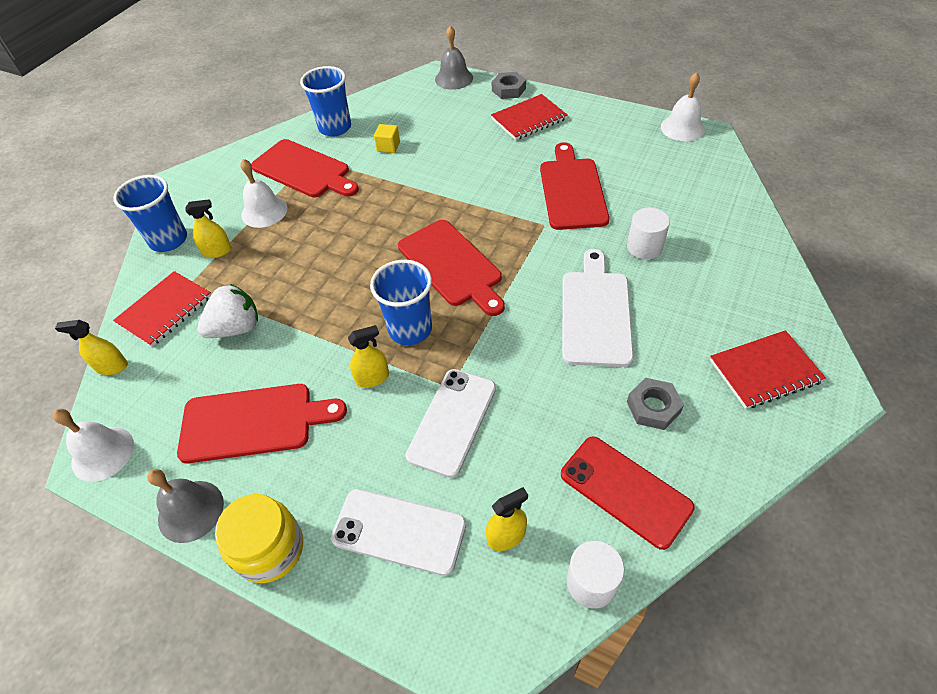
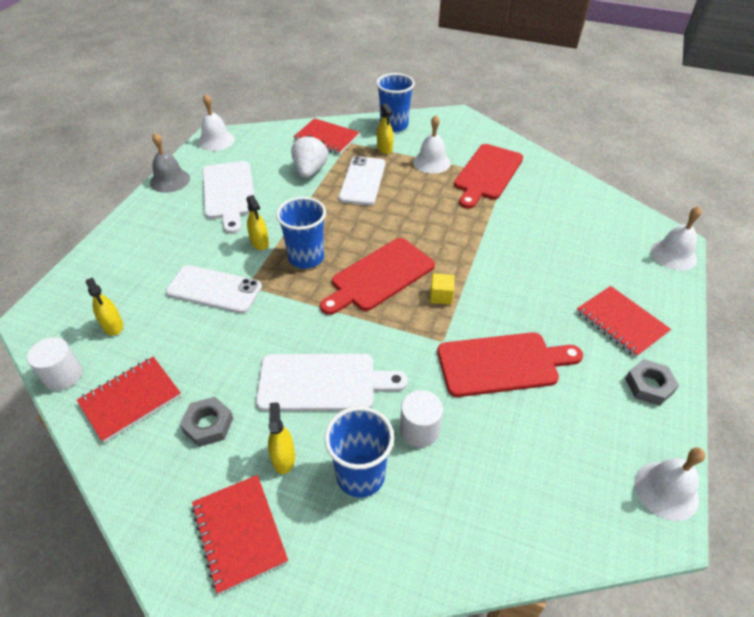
camera: 80 degrees right, 5 degrees down
yellow spray bottle [55,320,128,375] -> yellow spray bottle moved to [268,402,295,474]
red cutting board [177,384,347,463] -> white cutting board [202,161,255,234]
white strawberry [197,284,258,338] -> white strawberry turned 135 degrees counterclockwise [291,135,328,178]
yellow jar [215,494,303,583] -> none
blue cup [300,66,351,137] -> blue cup moved to [324,406,394,498]
white phone [331,489,466,576] -> white phone moved to [339,156,385,205]
yellow cube [374,124,400,153] -> yellow cube moved to [430,273,455,305]
grey bell [435,26,473,90] -> white bell [651,206,702,270]
grey nut [492,72,526,99] -> grey nut moved to [625,359,679,406]
red phone [561,436,695,550] -> red notebook [77,357,181,443]

